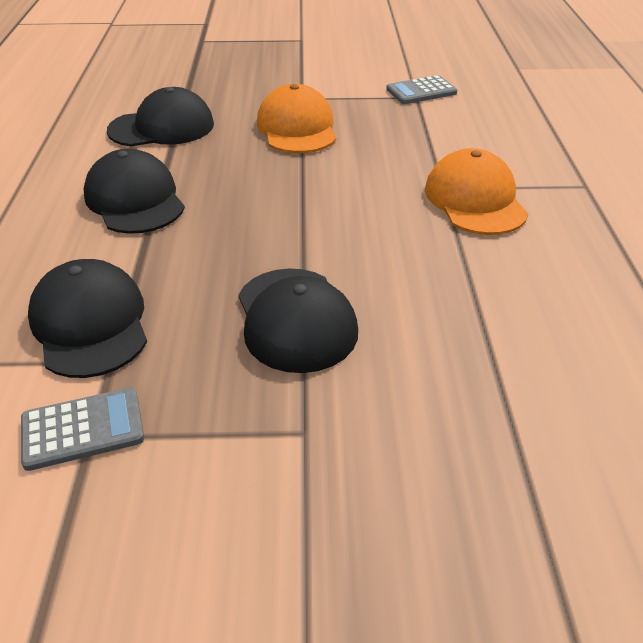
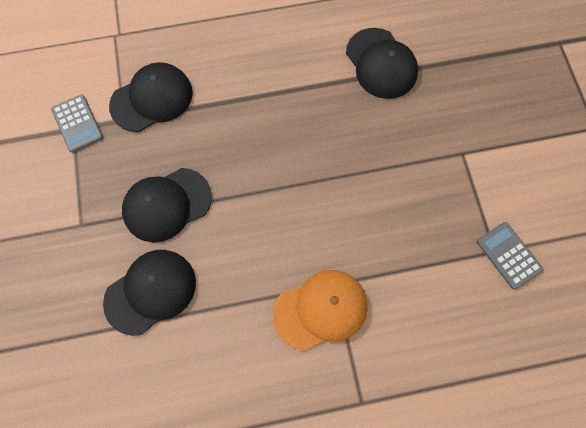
camera: 80 degrees right, 30 degrees up
black cap [84,149,185,234] -> black cap moved to [103,250,196,336]
orange cap [257,84,336,153] -> none

